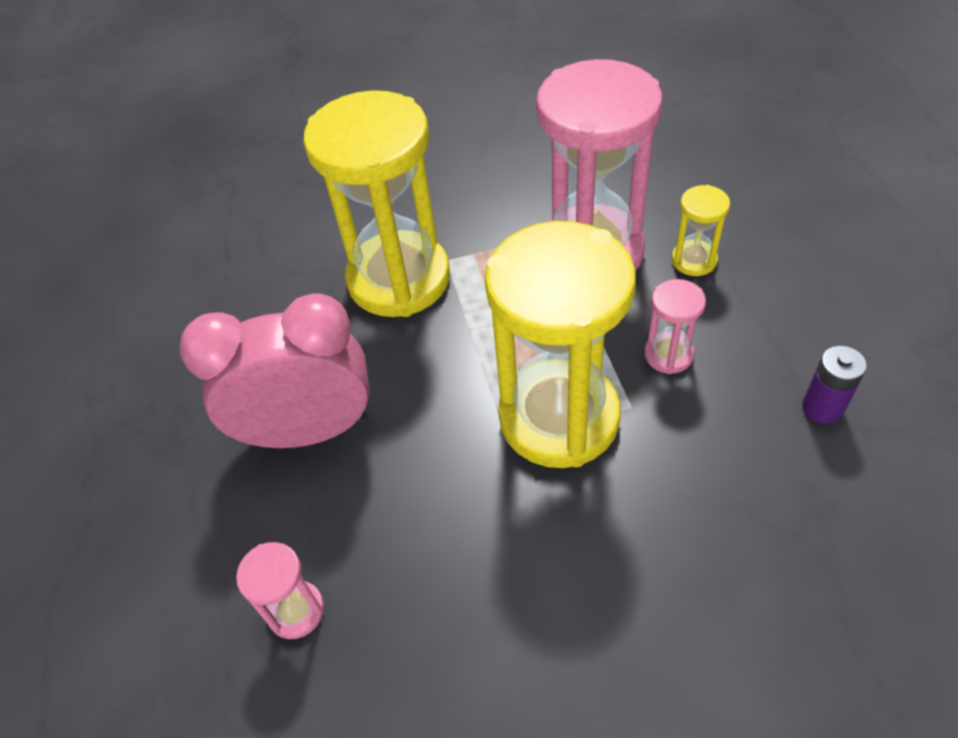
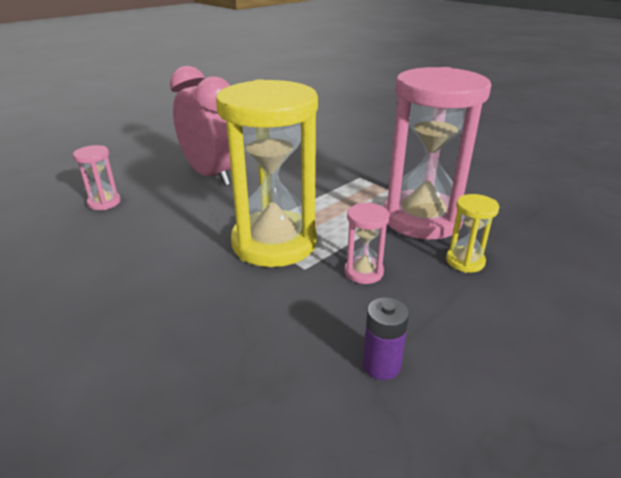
camera: 55 degrees right, 20 degrees down
yellow hourglass [303,90,450,317] -> none

